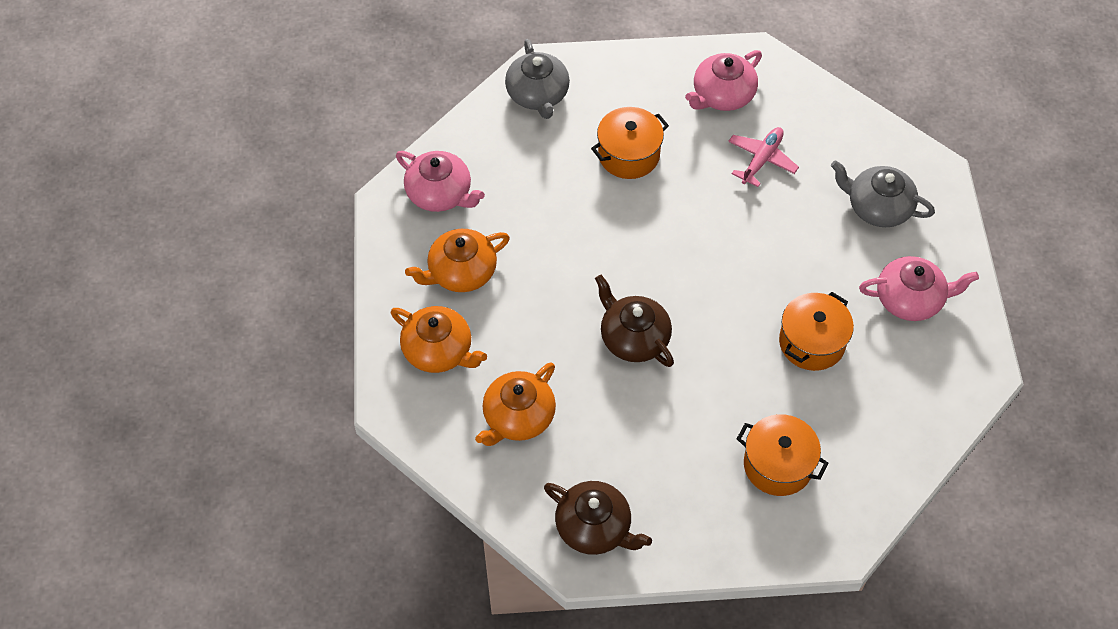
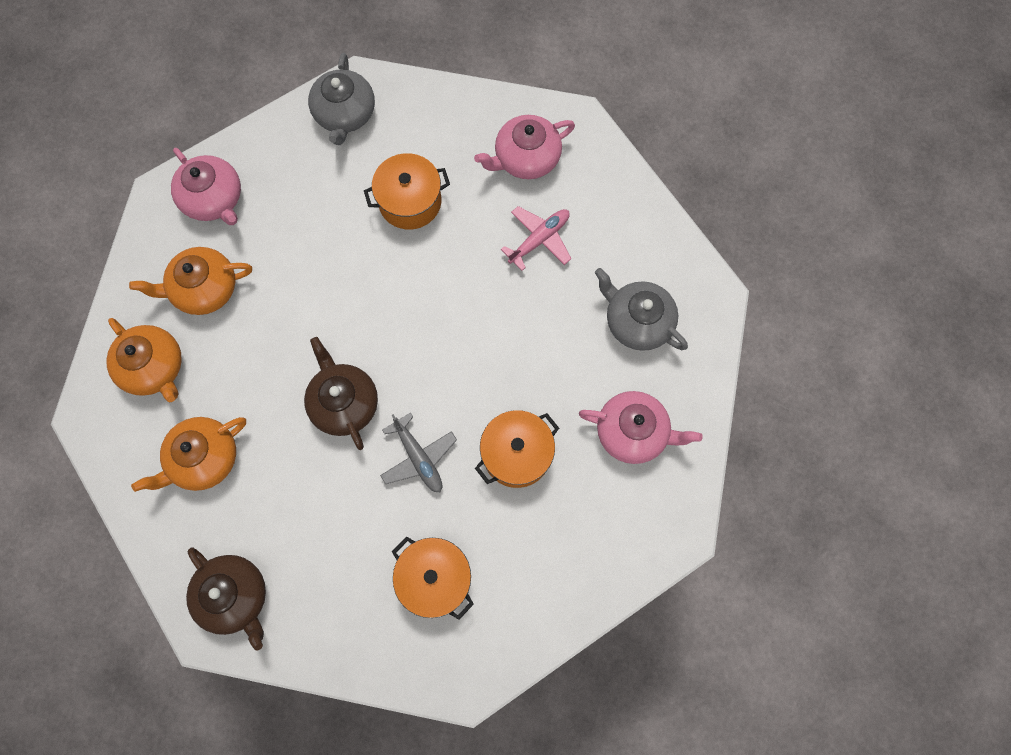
camera: 15 degrees right, 15 degrees up
none -> grey plane [380,412,457,492]

